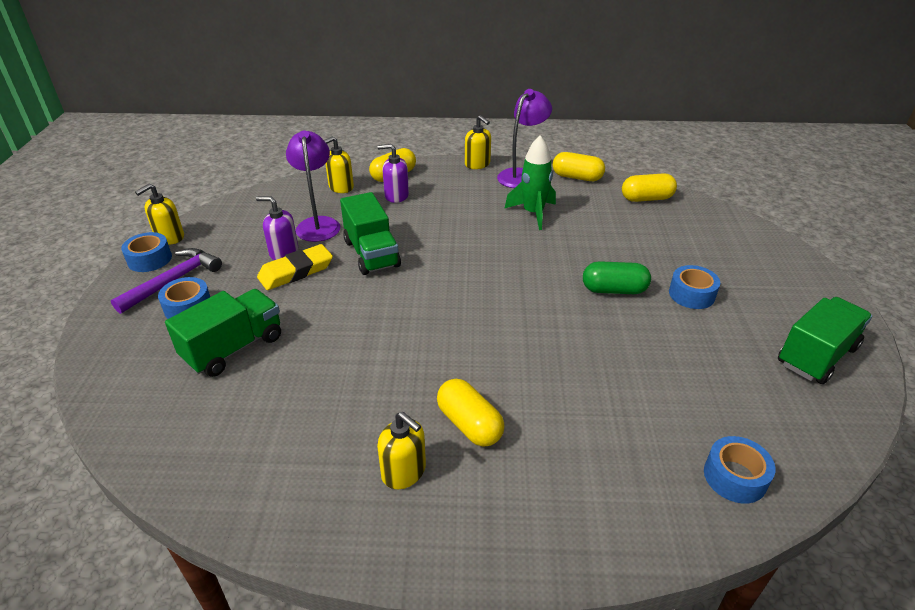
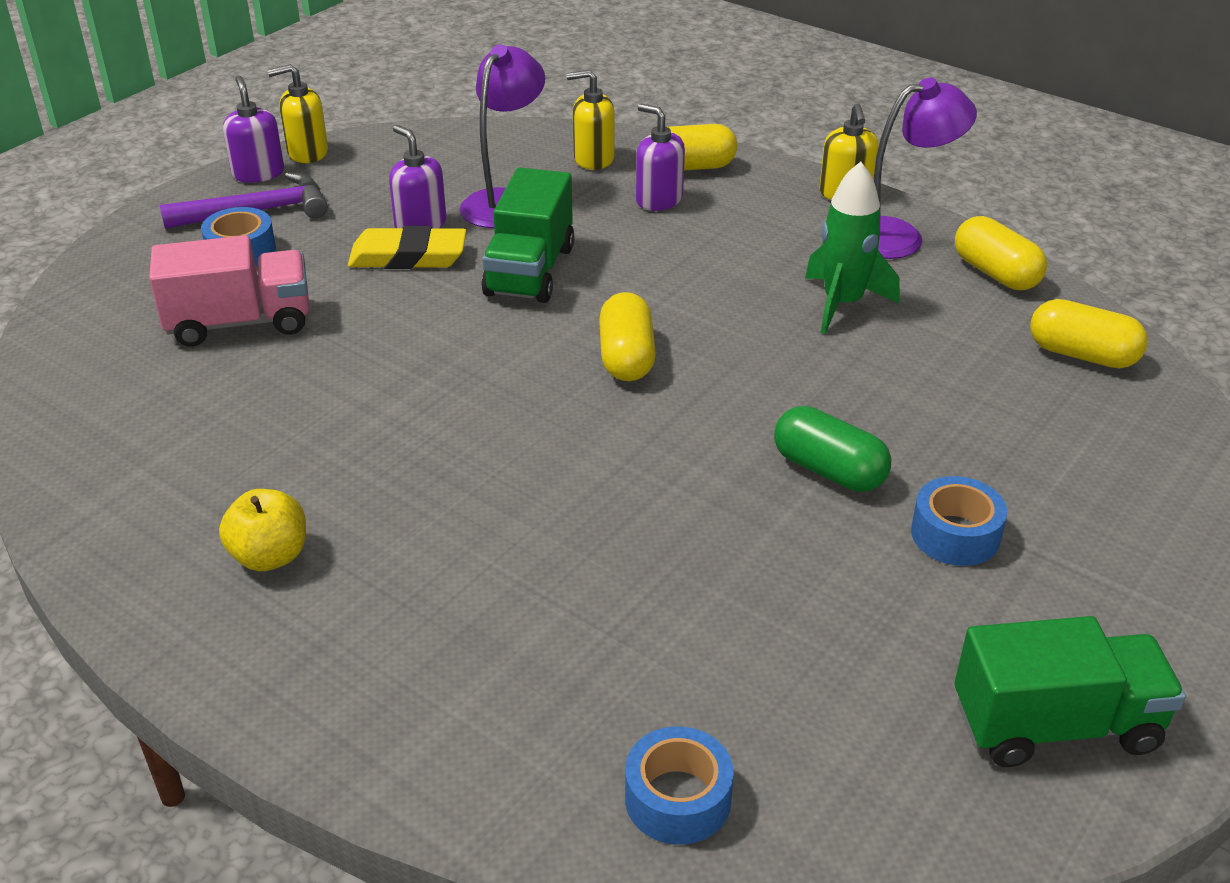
camera: 35 degrees right, 0 degrees up
blue tape [121,232,172,272] -> purple soap dispenser [223,76,284,183]
green truck [165,289,281,377] -> pink truck [149,235,309,347]
yellow soap dispenser [377,412,426,489] -> yellow apple [219,489,306,571]
yellow capsule [437,379,505,447] -> yellow capsule moved to [599,292,656,381]

